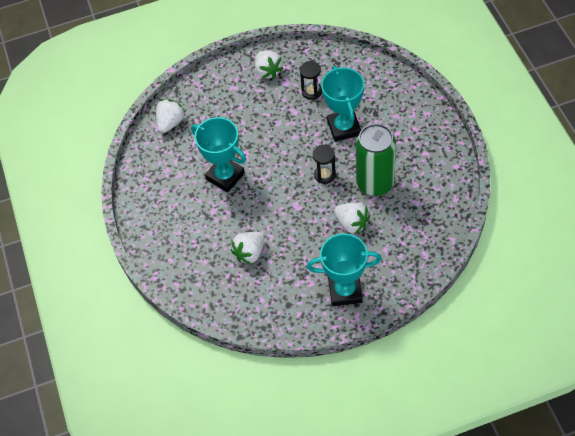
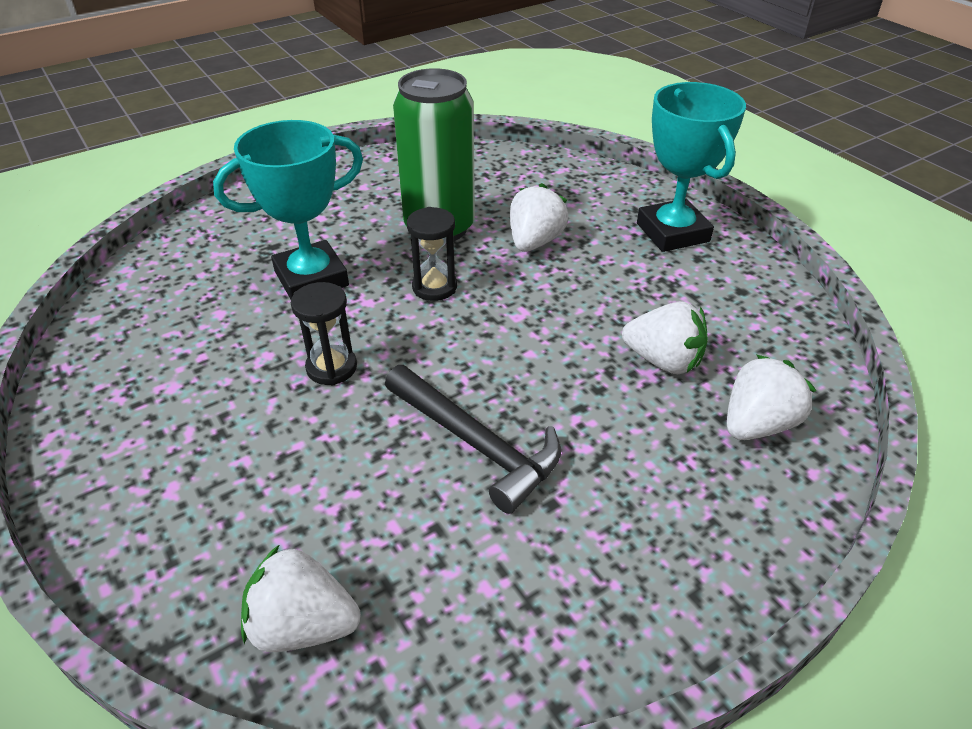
camera: 110 degrees left, 15 degrees down
turquoise trophy [191,117,246,193] -> black hammer [385,365,561,514]
white strawberry [255,51,284,79] -> white strawberry moved to [727,355,816,440]
black hourglass [300,61,322,100] -> black hourglass moved to [291,282,357,386]

